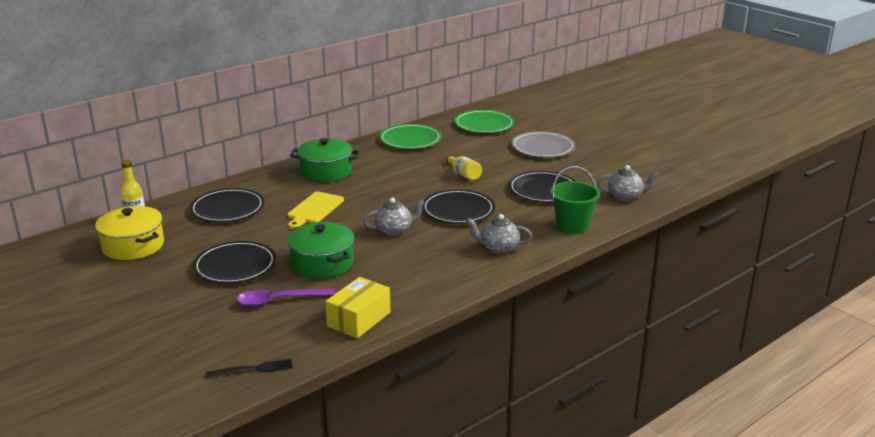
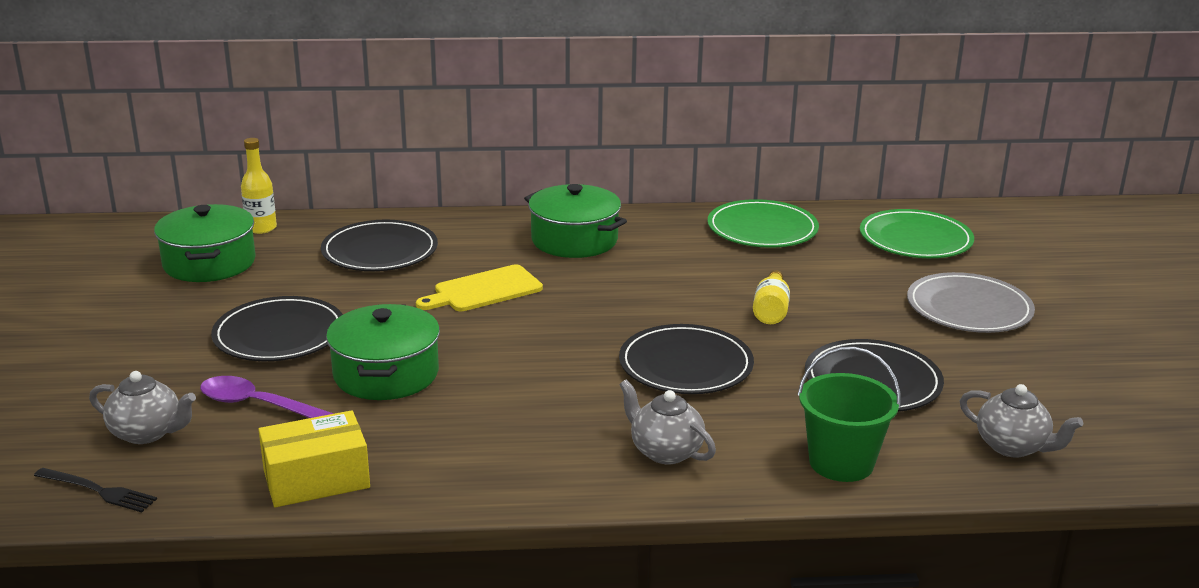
camera: 35 degrees right, 0 degrees up
yellow pot [95,206,164,260] -> green pot [154,204,256,282]
grey teapot [363,197,425,236] -> grey teapot moved to [89,371,196,444]

